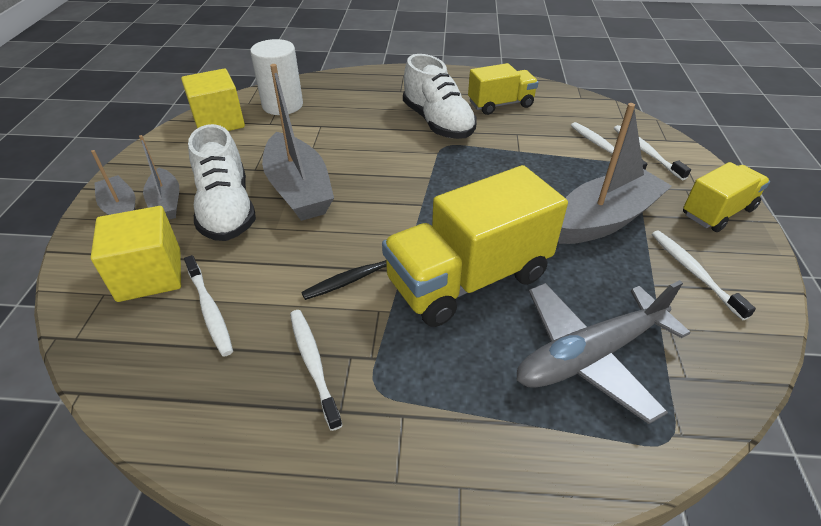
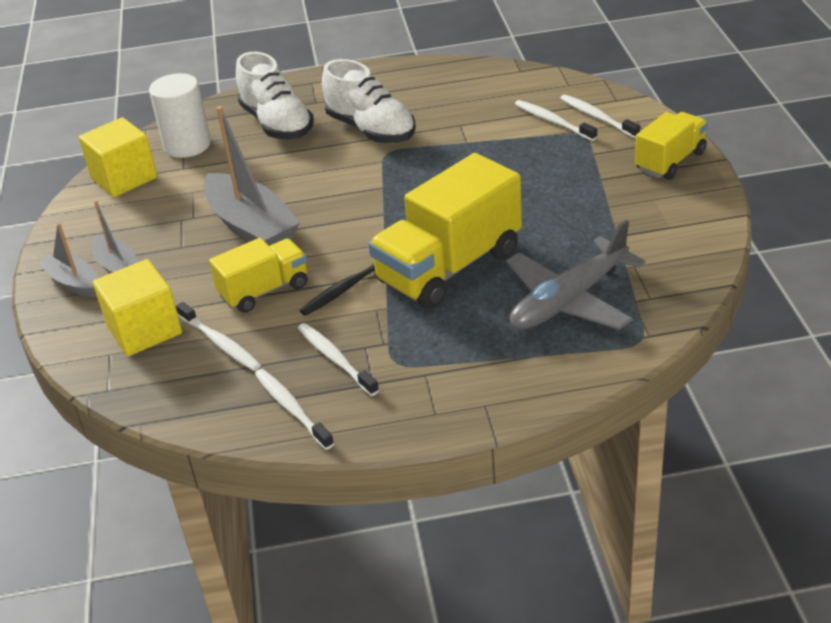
camera: 10 degrees left, 5 degrees down
white shoe [188,124,256,241] -> white shoe moved to [236,52,314,140]
yellow truck [468,63,539,115] -> yellow truck moved to [209,238,307,313]
grey boat [558,103,672,244] -> none
white toothbrush [652,230,756,320] -> white toothbrush moved to [255,369,334,450]

